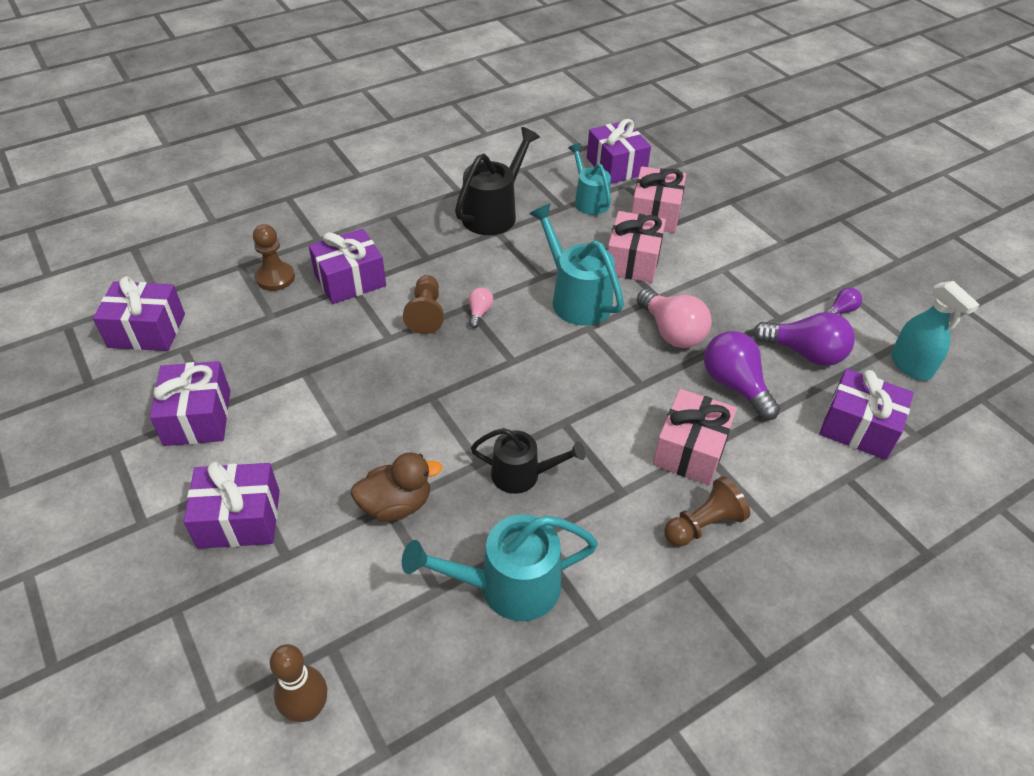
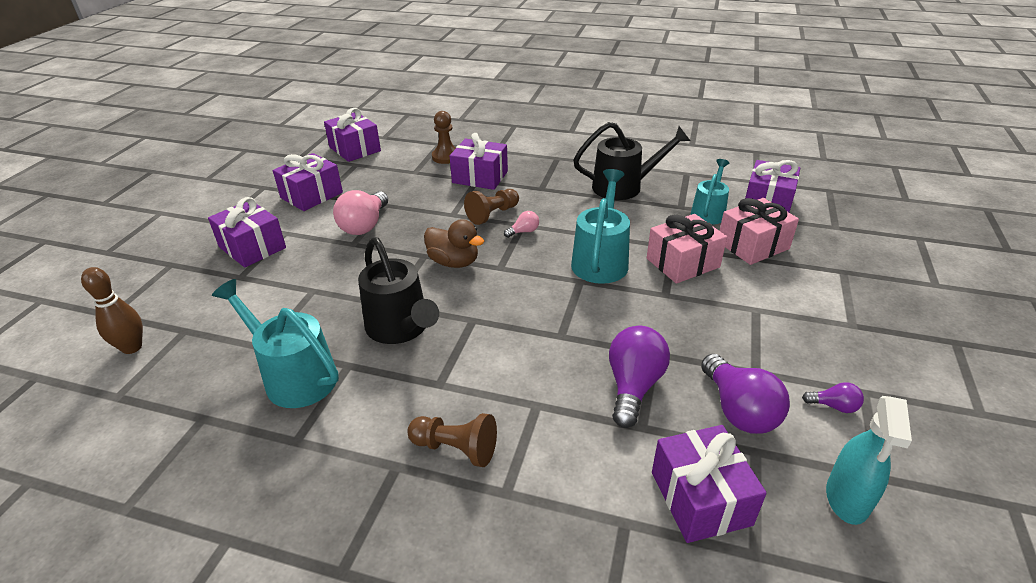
camera: 50 degrees right, 10 degrees down
brown duck [351,452,443,521] -> brown duck moved to [424,219,484,268]
black watering can [471,428,586,494] -> black watering can [358,237,439,344], size x1.52
pink light bulb [637,289,712,348] -> pink light bulb moved to [333,190,388,235]
pink gift [653,389,737,485] -> none

